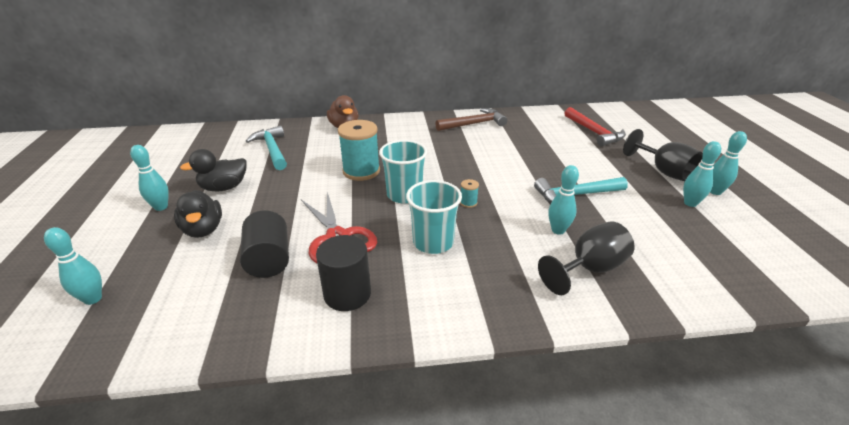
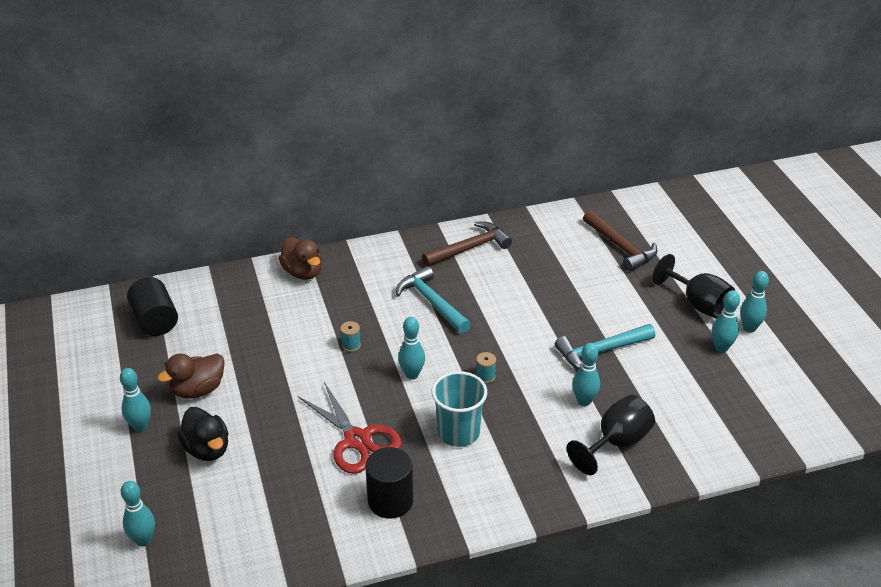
camera: 10 degrees left, 5 degrees up
black duck [180,149,247,191] -> brown duck [157,354,225,399]
black cylinder [240,211,289,278] -> black cylinder moved to [127,277,178,336]
turquoise hammer [246,126,287,170] -> turquoise hammer moved to [396,266,471,333]
turquoise spool [338,120,380,181] -> turquoise spool [340,321,361,352], size x0.43
turquoise cup [379,140,427,204] -> turquoise bowling pin [398,317,425,379]
red hammer [565,107,626,146] -> brown hammer [583,210,657,271]

